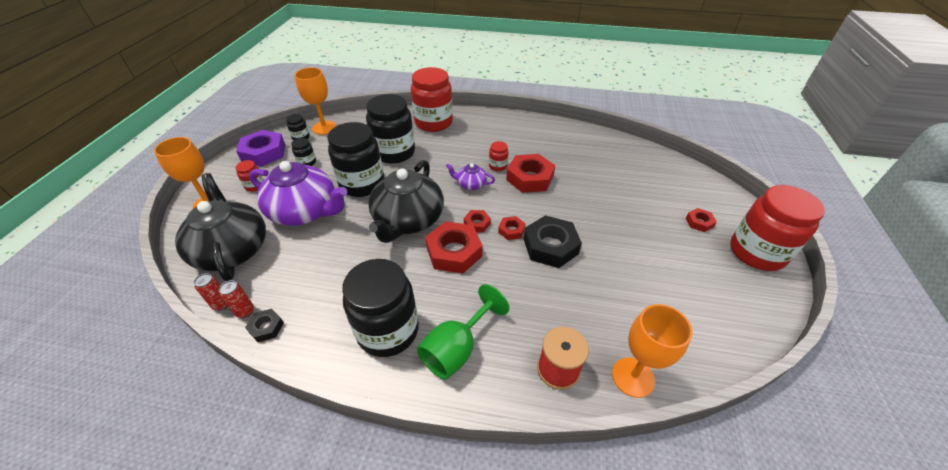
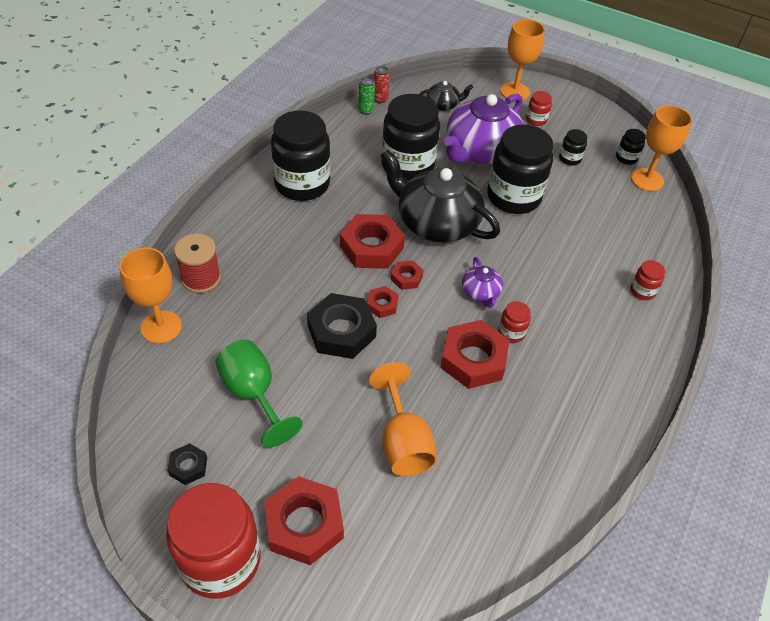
camera: 105 degrees right, 5 degrees up
black teapot [175,173,266,281] -> black teapot [419,81,473,111], size x0.46
red can [219,280,254,318] -> green can [359,77,375,115]
purple nut [236,130,285,167] -> none
black nut [245,309,284,342] -> black nut moved to [167,443,207,485]
black jar [366,94,415,164] -> black jar moved to [381,94,440,181]
red jar [411,67,453,132] -> red jar [630,260,665,300], size x0.43
green goblet [417,284,509,380] -> green goblet moved to [215,340,302,448]
purple teapot [446,163,495,190] -> purple teapot turned 135 degrees clockwise [462,257,503,308]
red nut [686,208,717,232] -> red nut [264,476,344,565], size x2.00
none -> orange goblet [369,362,437,476]

